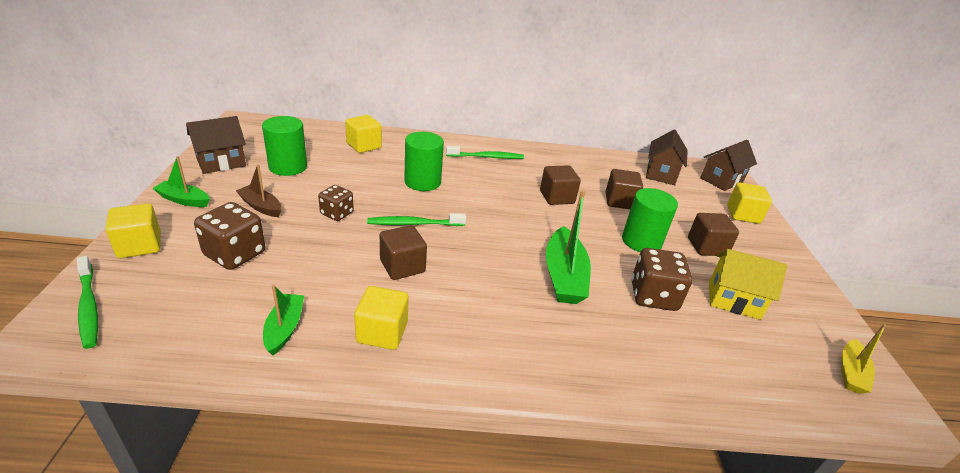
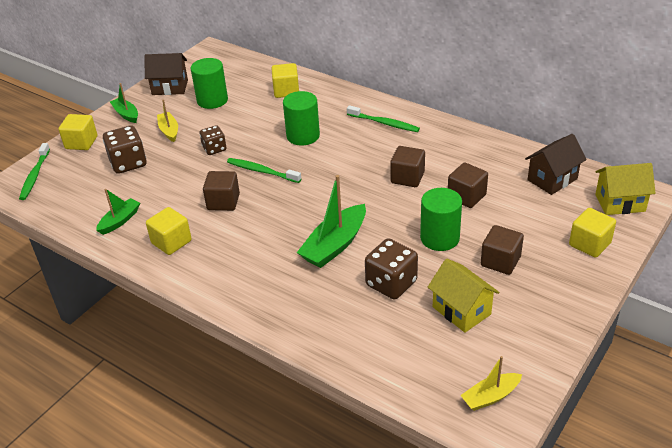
camera: 40 degrees right, 5 degrees up
brown boat [236,164,282,217] -> yellow boat [157,100,178,142]
brown house [700,140,757,191] -> yellow house [595,163,656,215]

